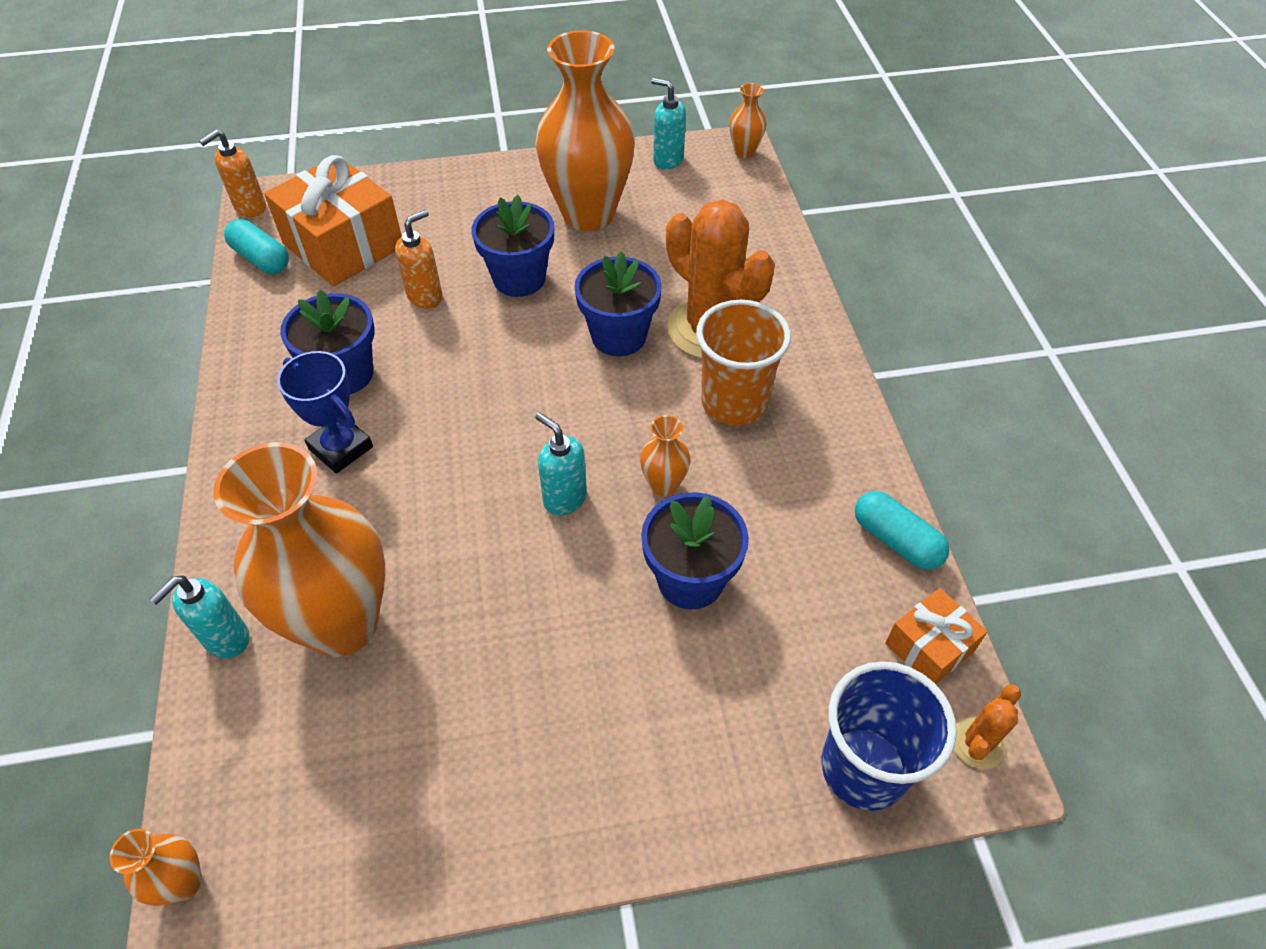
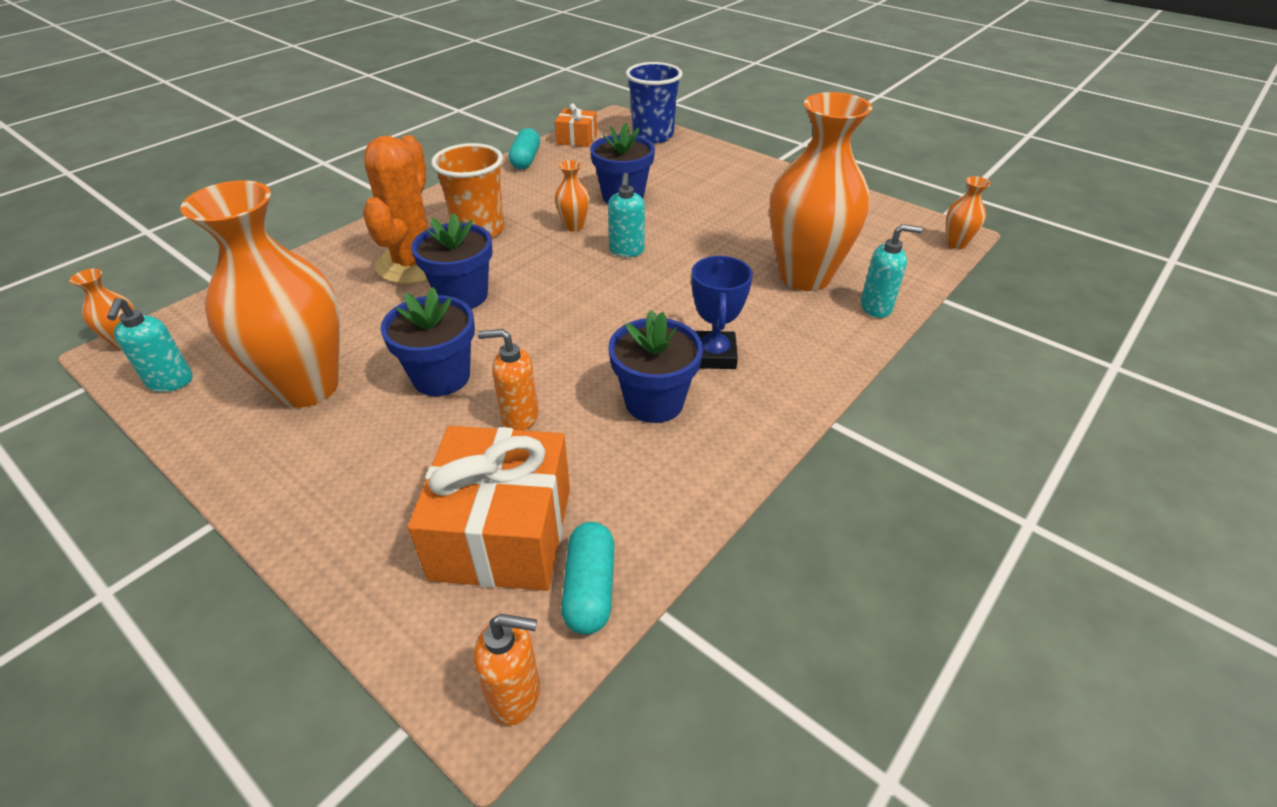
camera: 130 degrees left, 10 degrees down
orange cactus [954,684,1021,769] -> none

